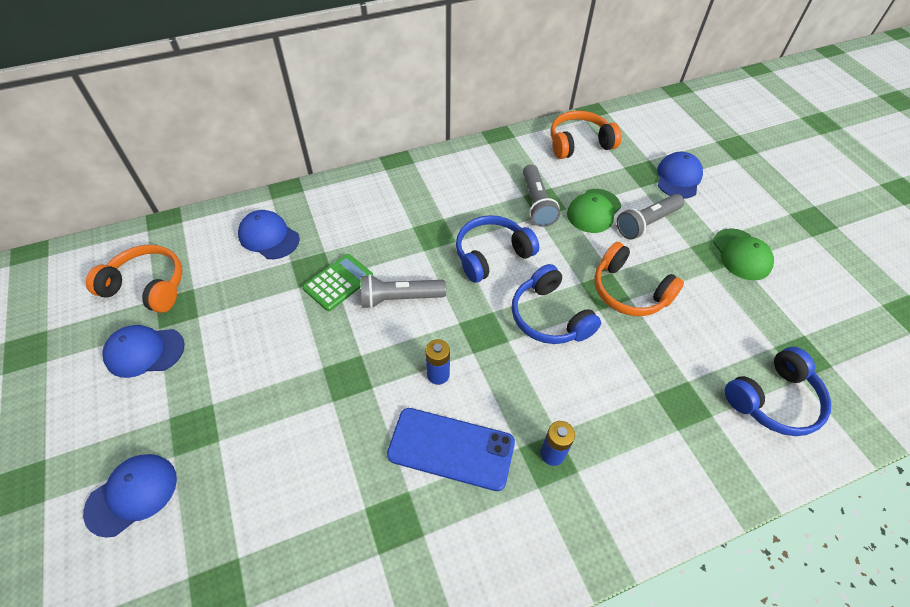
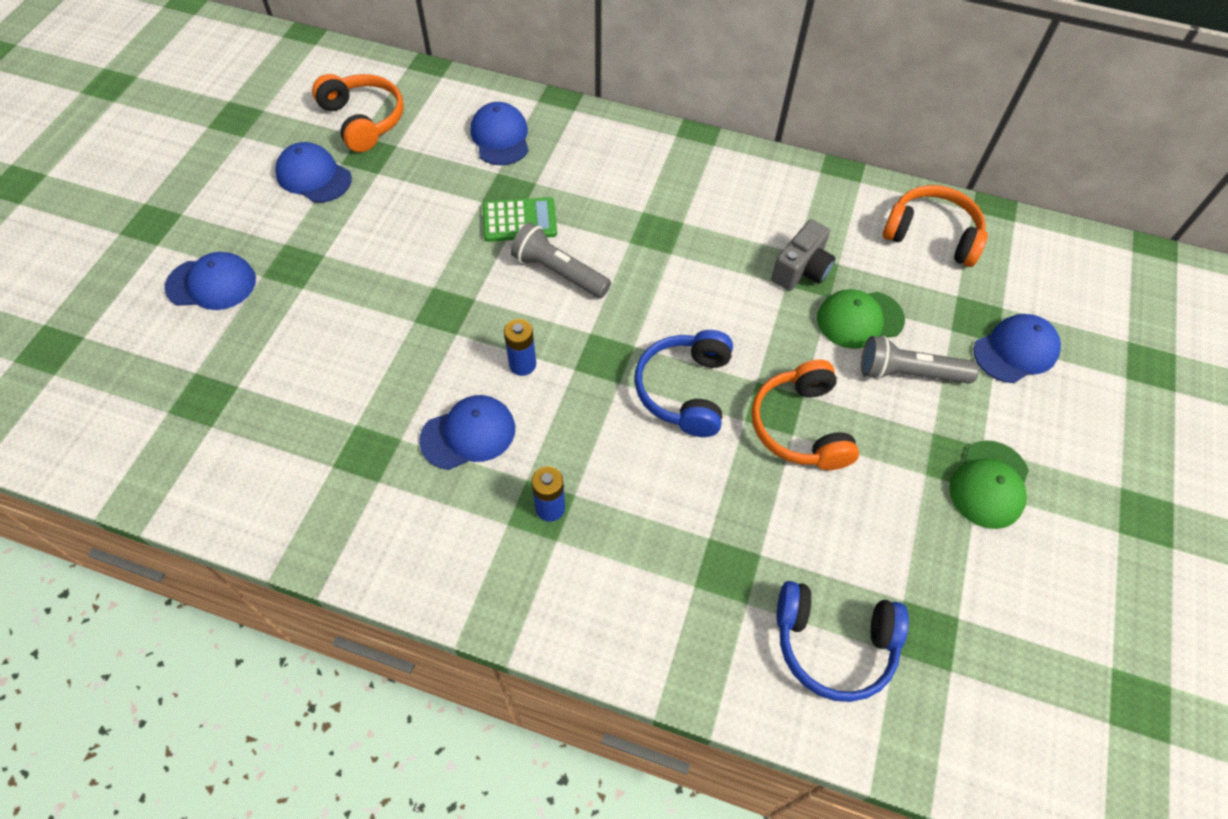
camera: 40 degrees right, 5 degrees up
blue phone [387,408,515,491] -> blue cap [419,395,515,470]
blue headphones [456,215,539,283] -> none
grey flashlight [523,164,560,227] -> grey camera [771,219,835,291]

